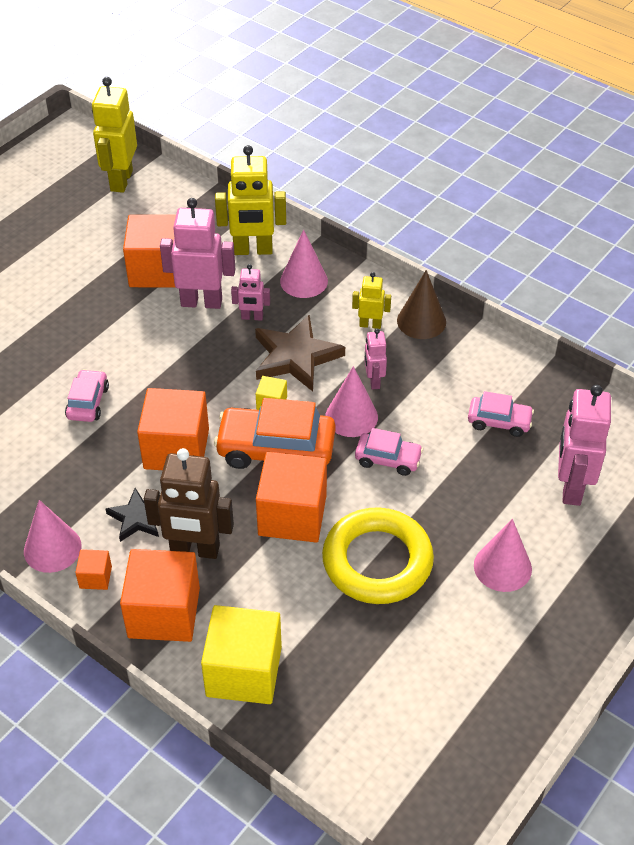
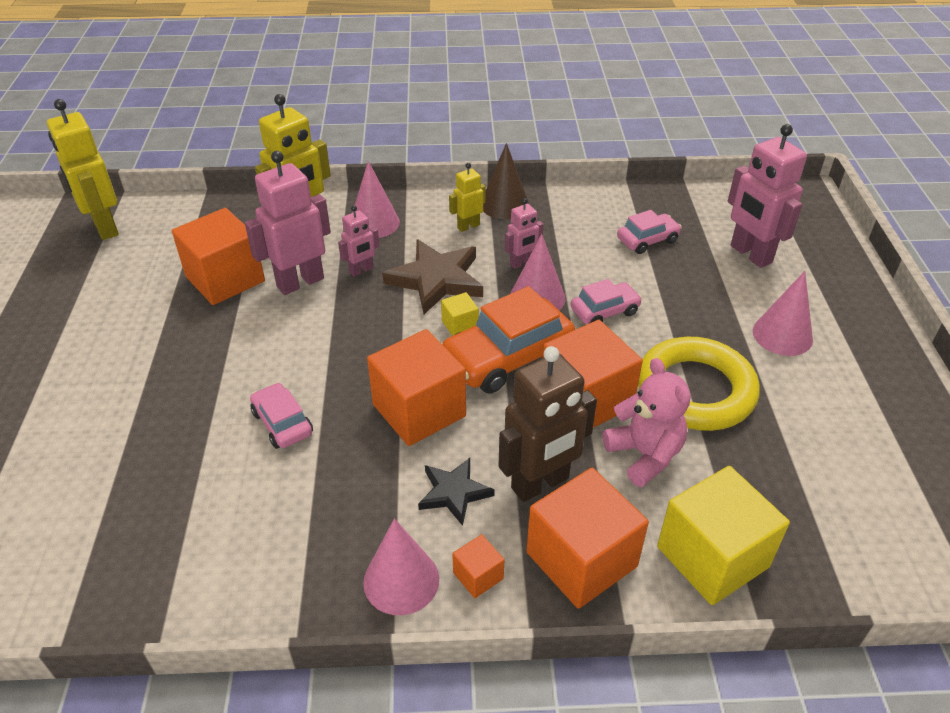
camera: 40 degrees left, 5 degrees down
pink robot [364,328,387,390] -> pink robot turned 75 degrees counterclockwise [505,198,544,269]
none -> pink teddy bear [603,358,691,487]

